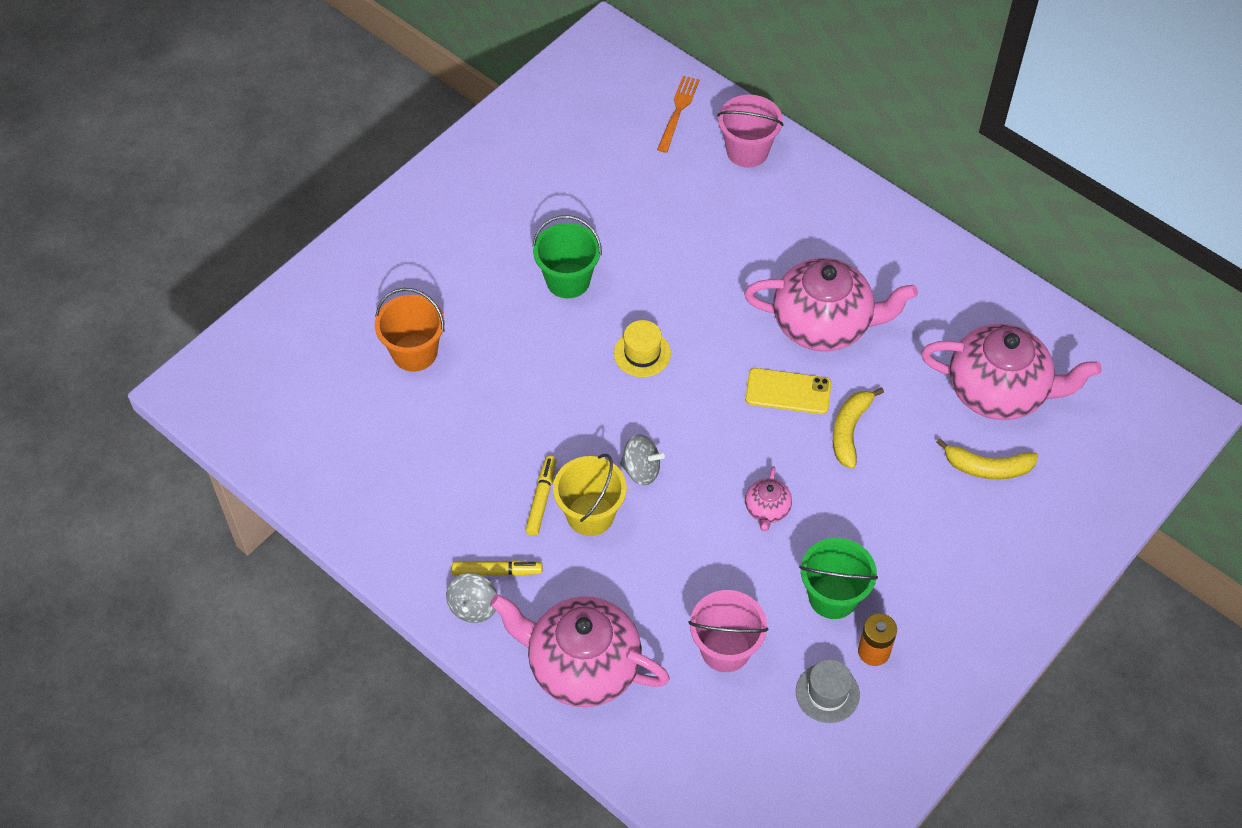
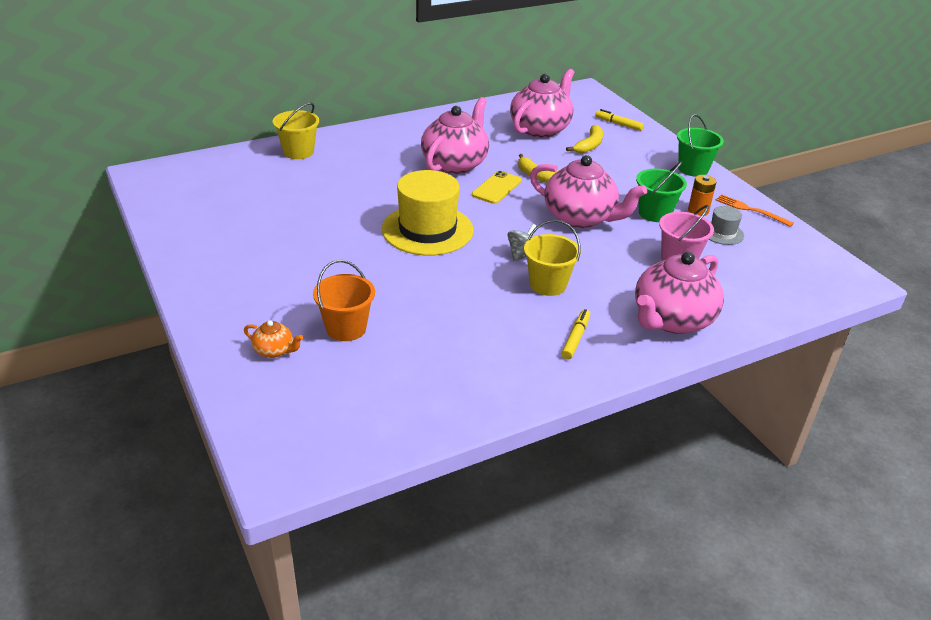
camera: 70 degrees left, 20 degrees down
grey spinning top [446,573,497,623] -> none
yellow marker [525,456,556,536] -> yellow marker moved to [595,109,644,131]
green bucket [532,215,602,298] -> green bucket moved to [677,114,724,177]
yellow hat [614,320,671,377] -> yellow hat [382,170,474,256], size x2.13
orange fork [657,76,699,153] -> orange fork moved to [716,194,794,227]
pink bucket [717,95,784,167] -> yellow bucket [273,103,319,159]
pink teapot [745,466,792,531] -> pink teapot [530,155,647,228], size x2.27
none -> orange teapot [244,320,303,358]

